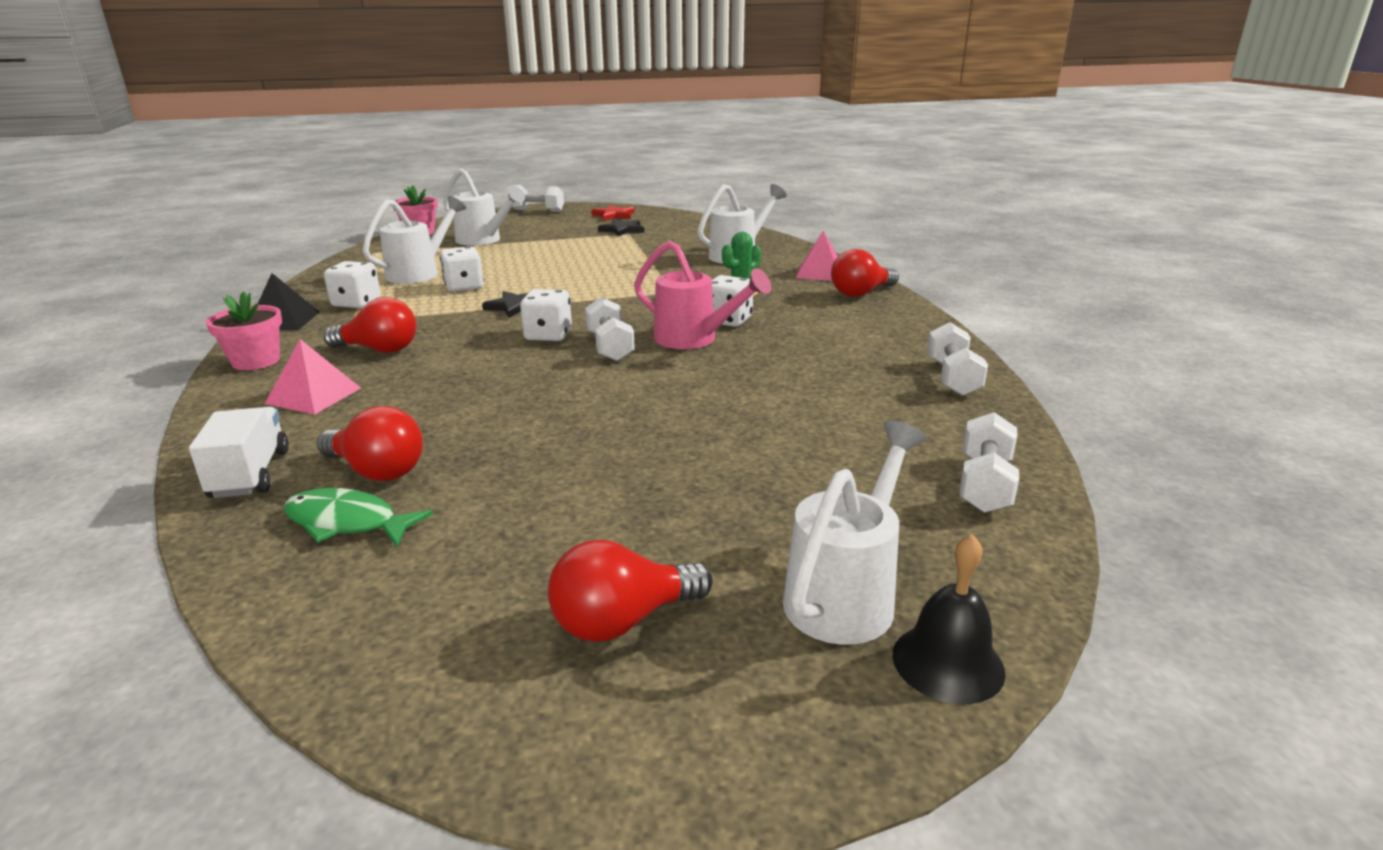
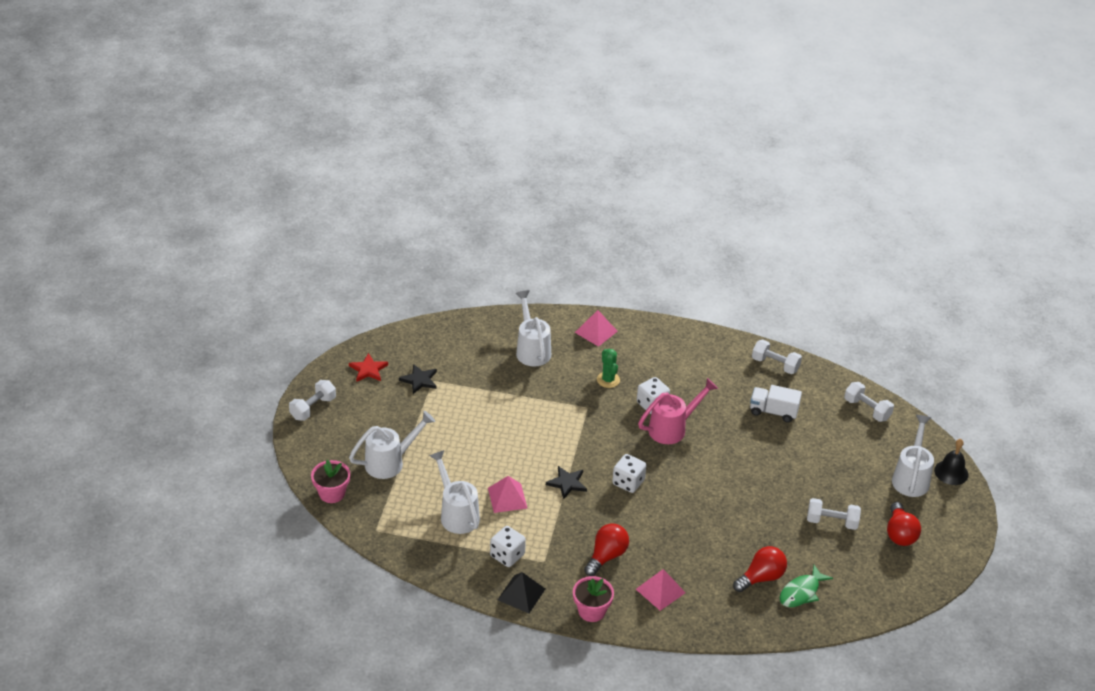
camera: 65 degrees left, 15 degrees up
white truck [189,407,289,498] -> white truck moved to [750,385,802,423]
white dice [440,246,484,292] -> pink pyramid [488,476,528,513]
white dumbbell [585,297,635,361] -> white dumbbell moved to [807,498,861,530]
white watering can [783,421,926,645] -> white watering can turned 45 degrees clockwise [892,415,934,497]
red light bulb [831,249,899,297] -> none

